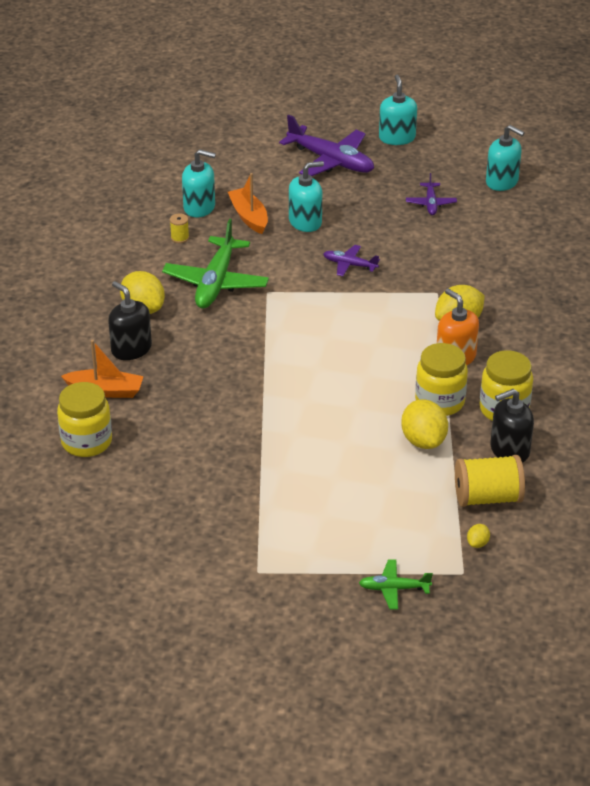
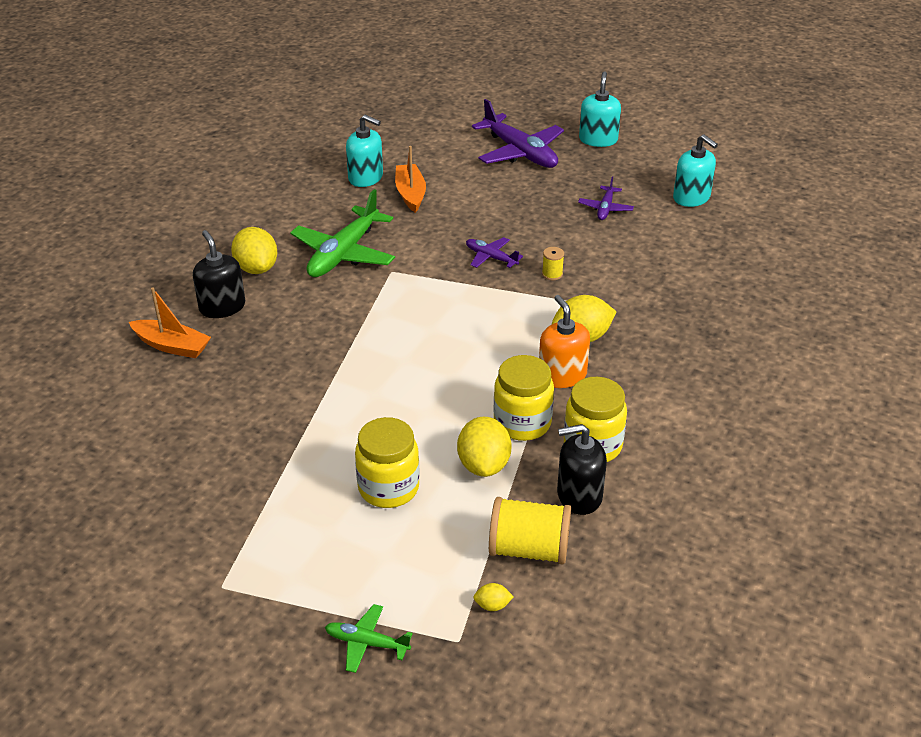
camera: 15 degrees right, 0 degrees up
yellow jar [57,382,112,457] -> yellow jar moved to [355,417,420,508]
yellow spool [170,214,189,243] -> yellow spool moved to [542,247,564,280]
turquoise soap dispenser [289,161,324,232] -> none
yellow lemon [467,524,490,548] -> yellow lemon turned 45 degrees clockwise [473,583,514,611]

